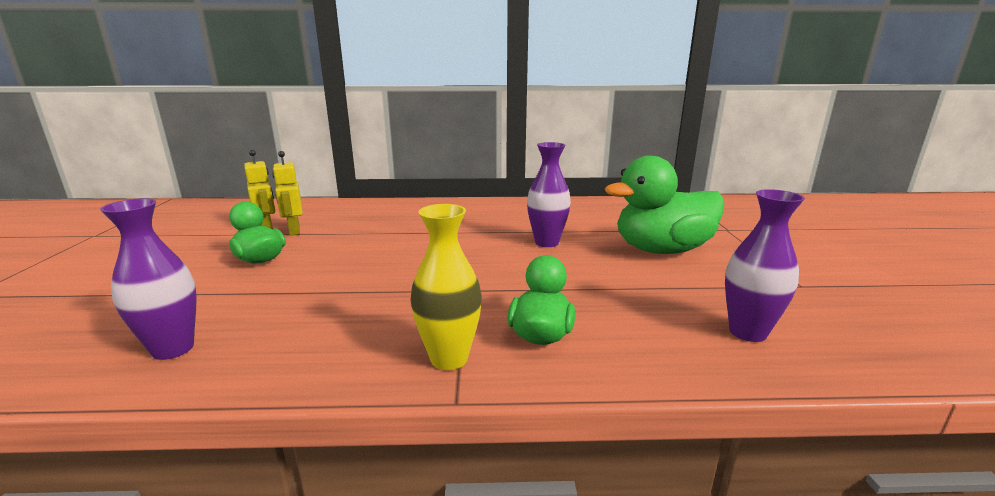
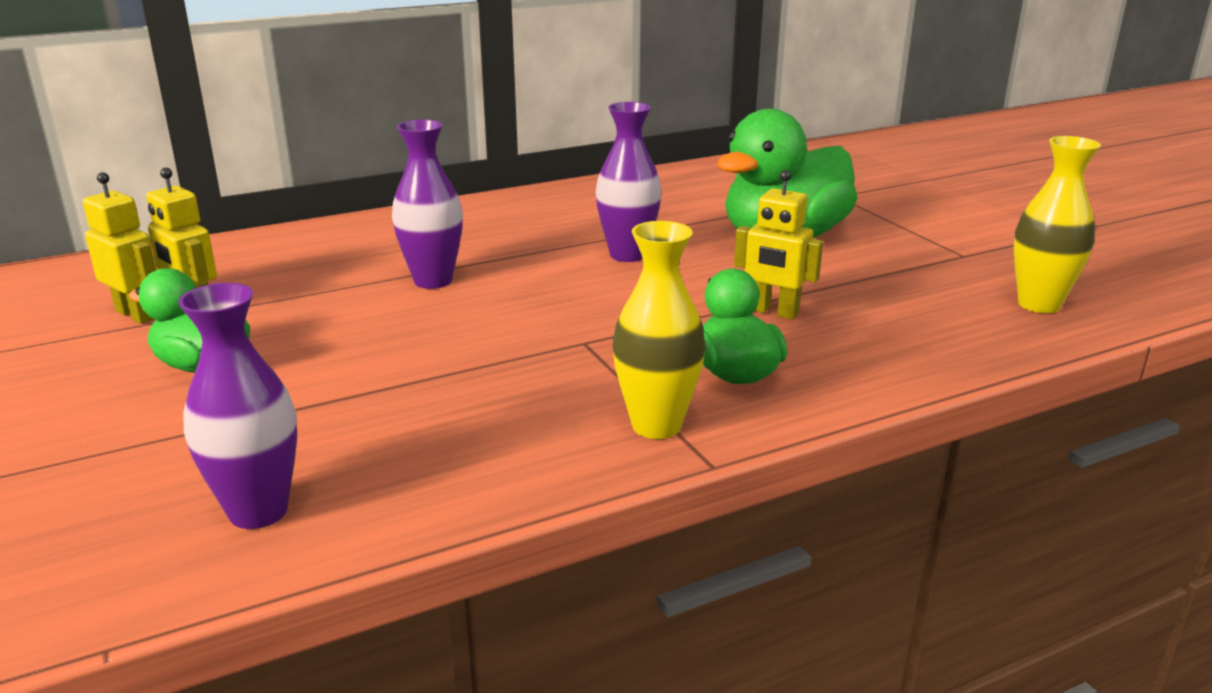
camera: 25 degrees left, 5 degrees up
purple vase [725,189,805,342] -> purple vase moved to [392,119,463,289]
none -> yellow robot [734,170,823,320]
none -> yellow vase [1014,136,1101,313]

